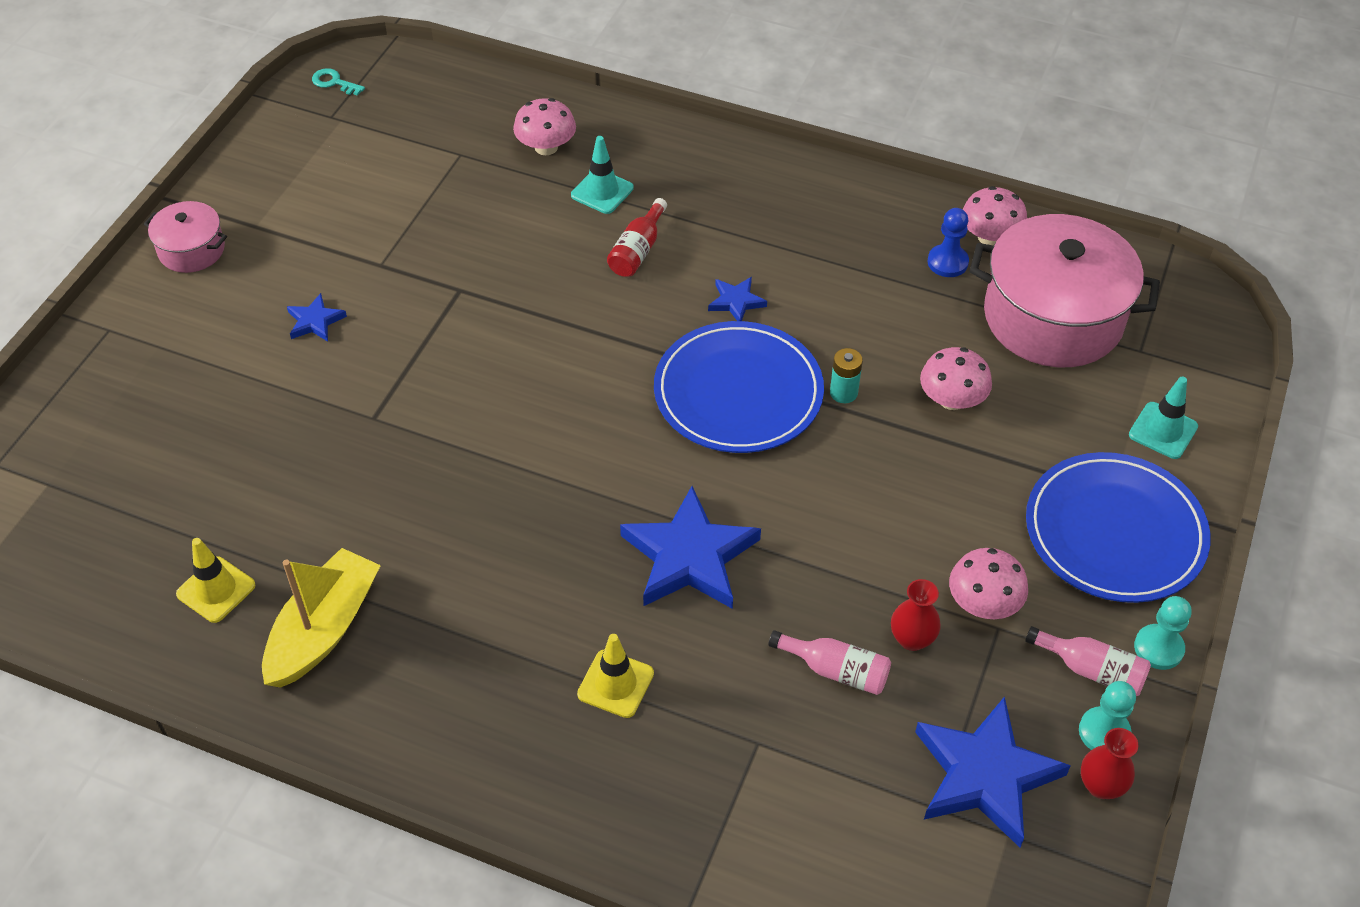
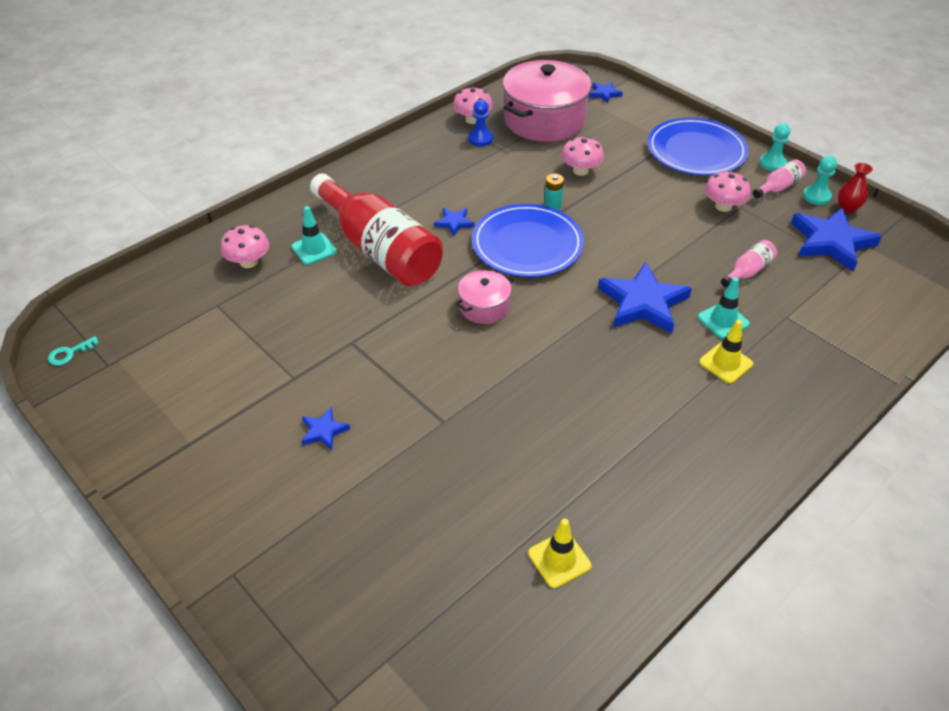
camera: 65 degrees left, 5 degrees down
pink pot [144,201,227,273] -> pink pot moved to [456,270,513,324]
yellow boat [262,548,381,688] -> none
red bottle [607,198,667,277] -> red bottle [310,173,443,286], size x2.43
red vase [891,579,941,651] -> none
turquoise traffic cone [1129,377,1198,459] -> turquoise traffic cone moved to [698,277,750,339]
none -> blue star [589,82,623,103]

